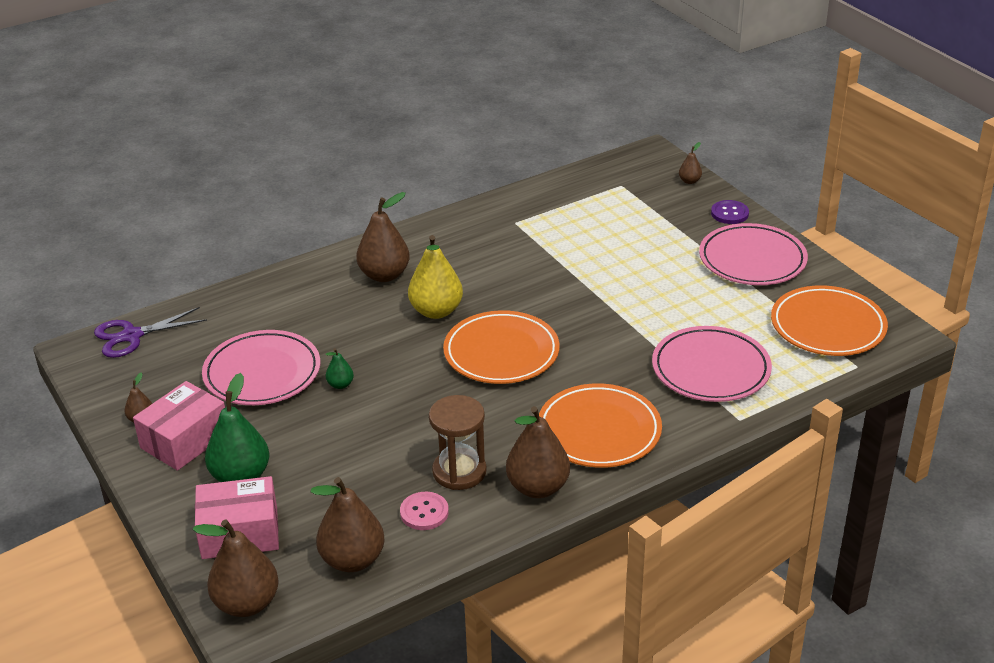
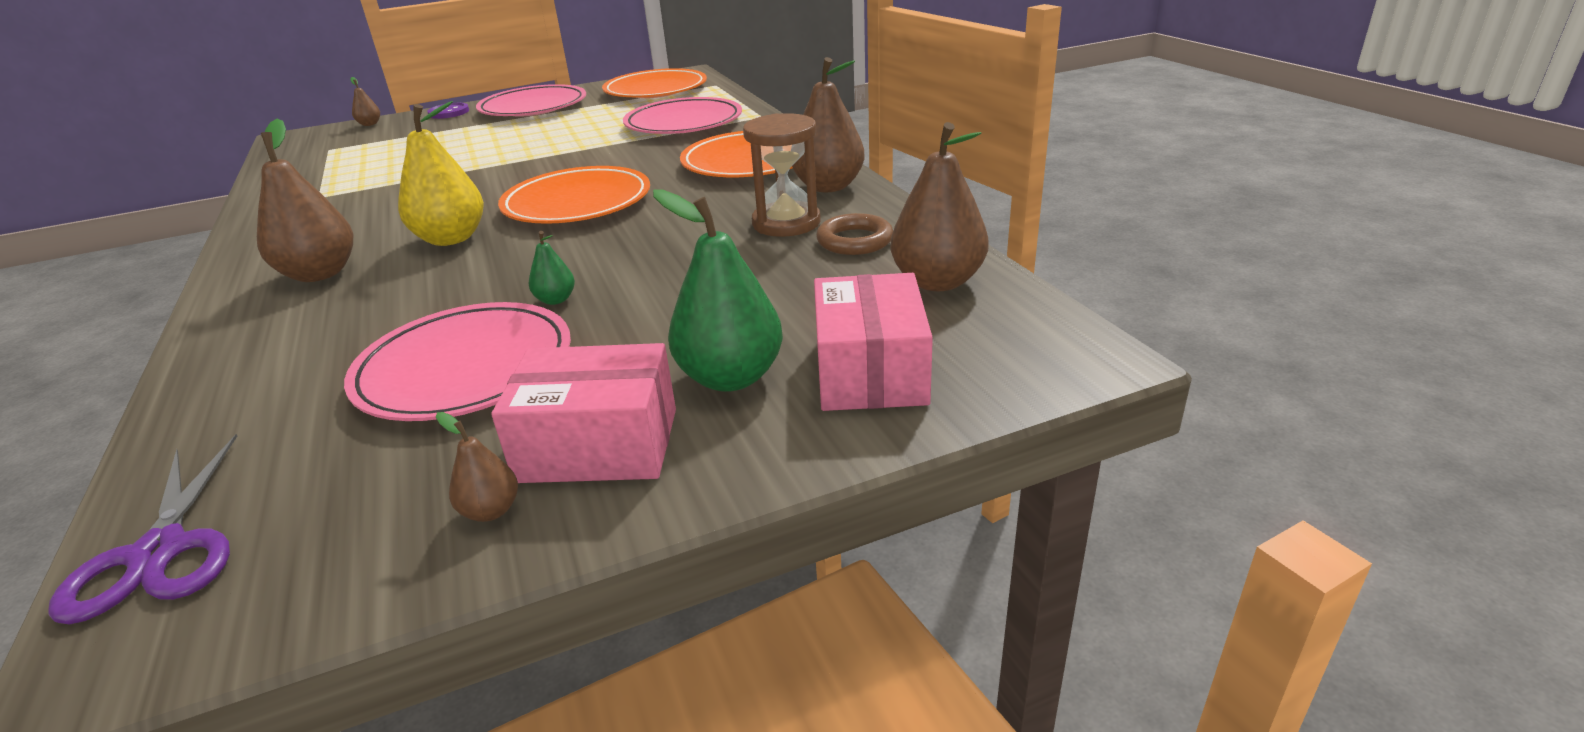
camera: 80 degrees left, 5 degrees down
pink box [133,381,225,471] -> pink box turned 45 degrees counterclockwise [491,343,676,483]
brown pear [192,519,279,617] -> none
pink button [400,492,449,530] -> brown ring [816,213,893,255]

